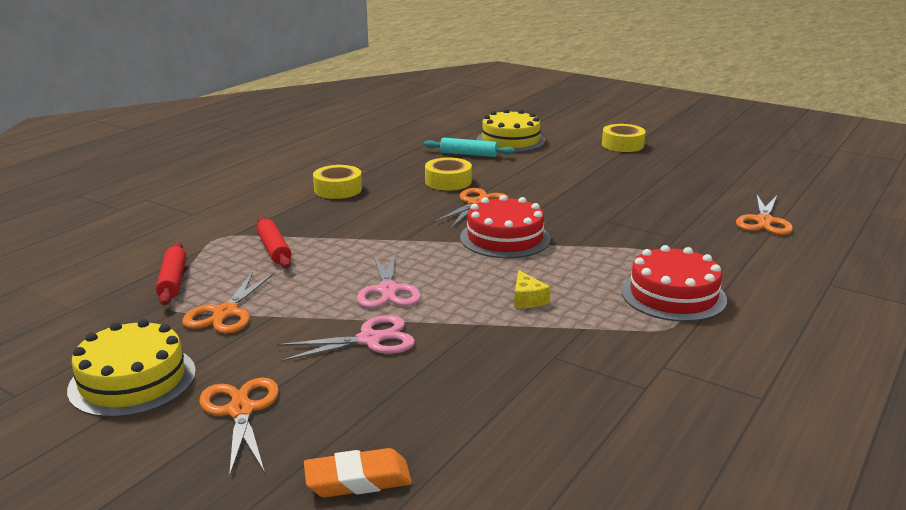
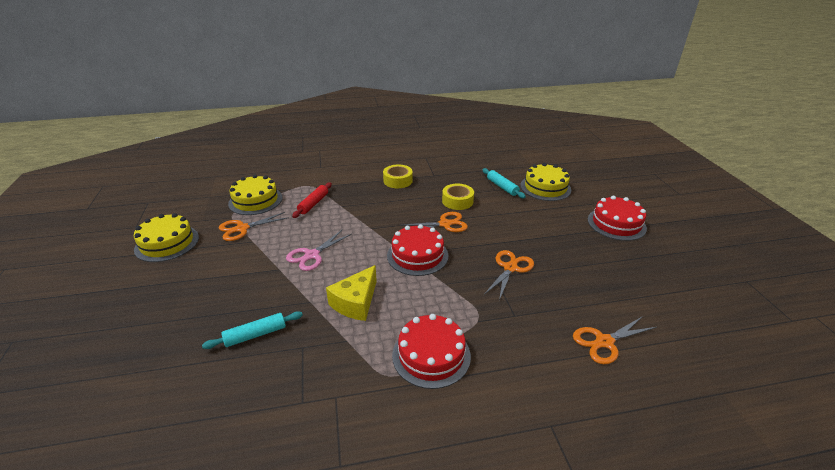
camera: 45 degrees right, 10 degrees up
red rolling pin [156,242,186,305] -> yellow cake [228,175,282,215]
orange scissors [199,378,279,477] -> orange scissors moved to [485,250,534,300]
pink scissors [277,315,415,362] -> none
orange eraser [304,448,412,498] -> none
yellow cheese [514,270,551,308] -> yellow cheese [326,265,377,321], size x1.83
yellow tape [602,124,646,152] -> red cake [588,196,647,241]
none -> turquoise rolling pin [202,311,303,349]

